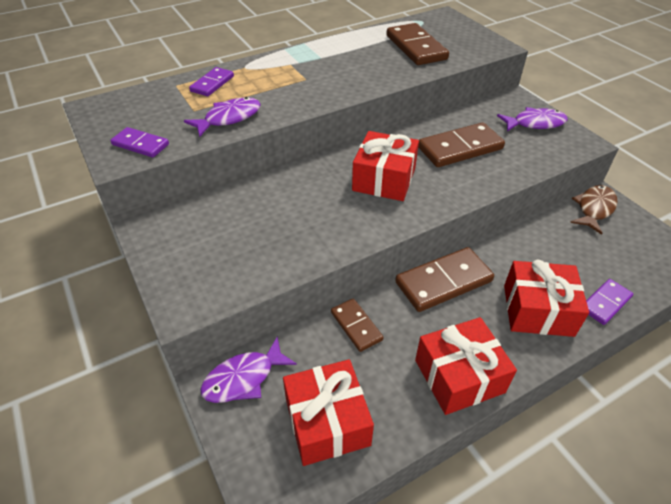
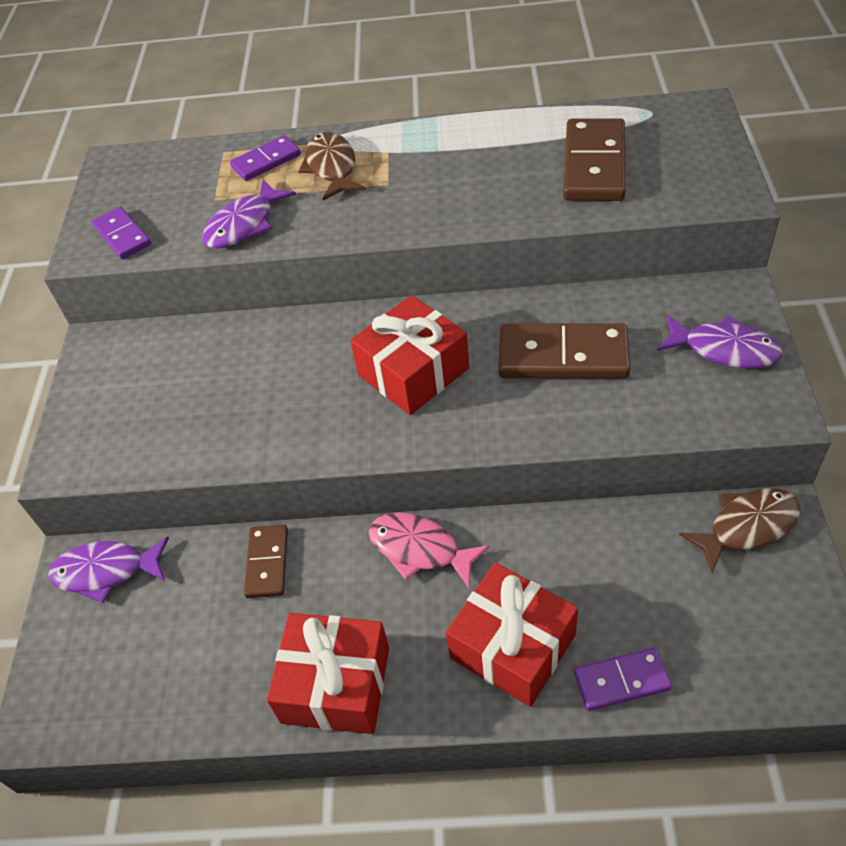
camera: 35 degrees right, 5 degrees up
purple fish [184,97,261,137] -> purple fish turned 135 degrees clockwise [202,179,296,249]
red gift [283,359,374,466] -> none
brown domino [395,247,494,312] -> pink fish [368,513,490,588]
none -> brown fish [298,132,366,201]

